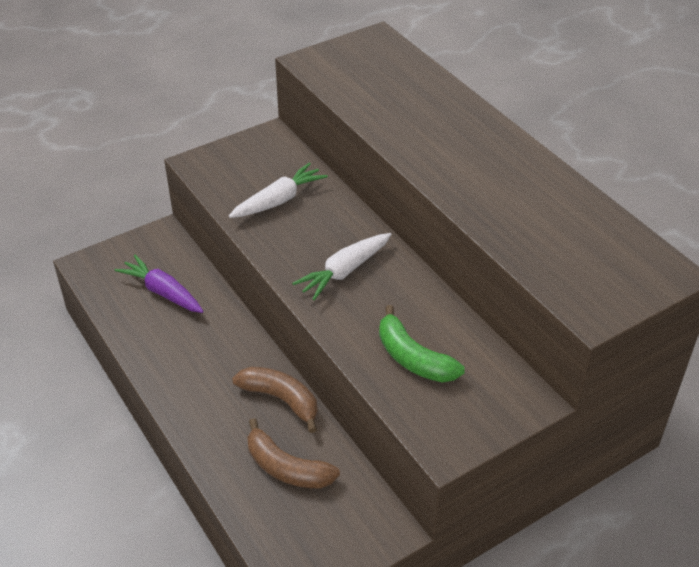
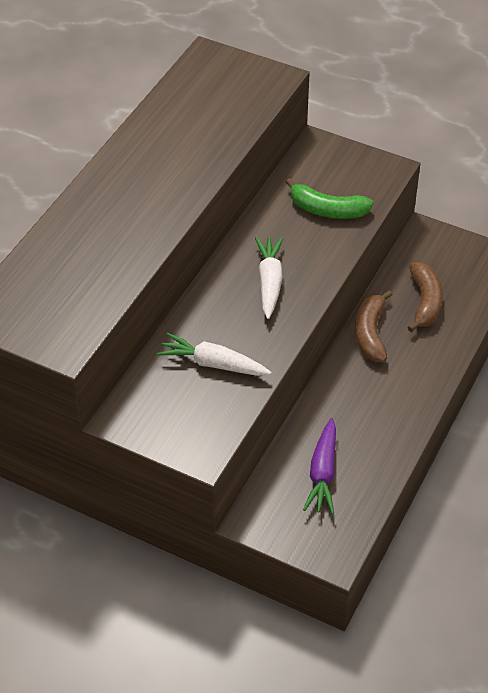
camera: 120 degrees left, 5 degrees up
white carrot [292,233,392,300] -> white carrot turned 105 degrees counterclockwise [255,237,283,319]
green banana [379,305,465,382] -> green banana turned 90 degrees clockwise [286,178,374,219]

